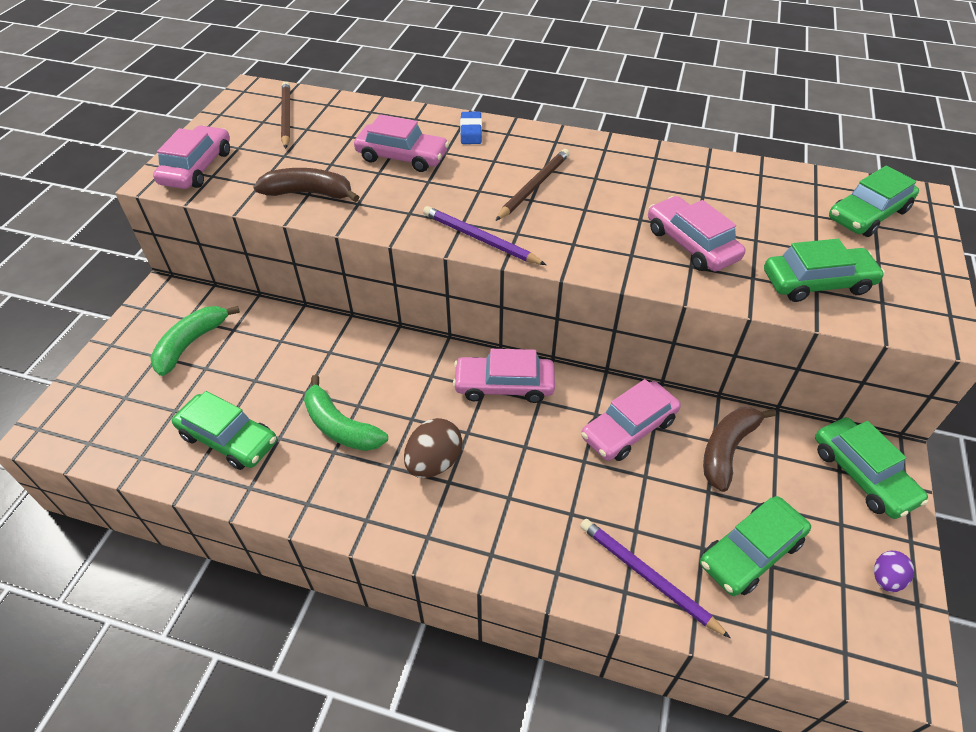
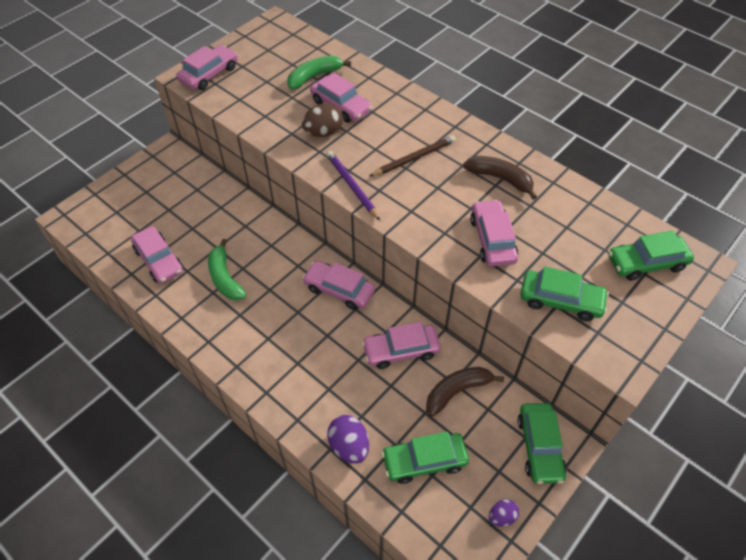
camera: 25 degrees right, 5 degrees up
green banana [150,306,240,376] -> green banana moved to [287,55,351,90]
green car [172,391,277,470] -> pink car [131,226,183,284]
brown banana [253,168,359,202] -> brown banana moved to [463,156,537,200]
brown pencil [281,81,290,149] -> none
brown egg [404,418,462,478] -> brown egg moved to [302,103,343,137]
blue eraser [460,112,482,144] -> none
purple pencil [580,519,731,638] -> purple egg [327,415,369,464]

